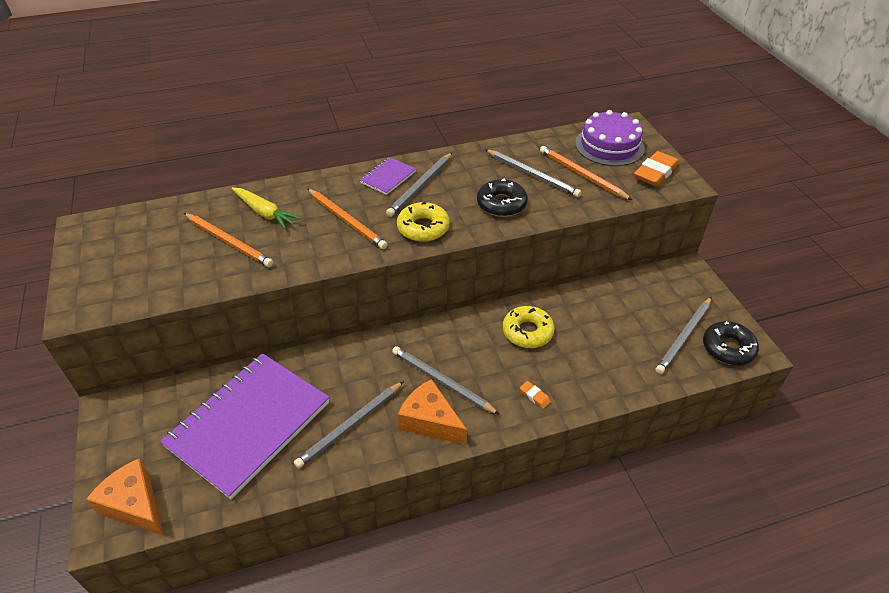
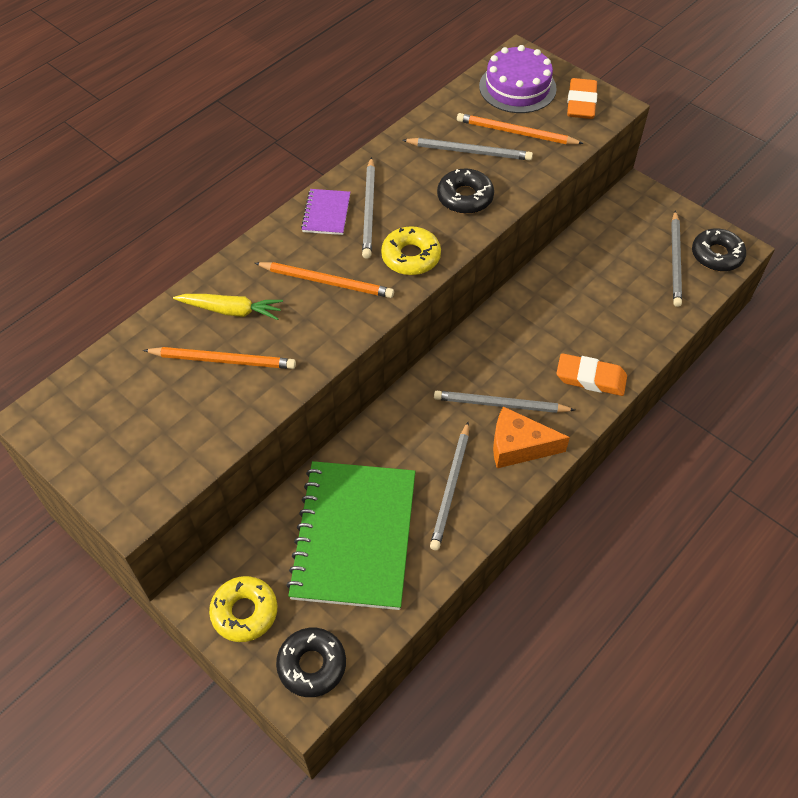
camera: 30 degrees left, 10 degrees up
orange cheese [86,458,163,535] -> black donut [276,628,346,697]
purple notebook [160,353,330,499] -> green notebook [286,461,415,610]
yellow donut [503,306,555,348] -> yellow donut moved to [209,576,277,642]
orange eraser [520,381,551,409] -> orange eraser [557,353,627,396], size x2.14

